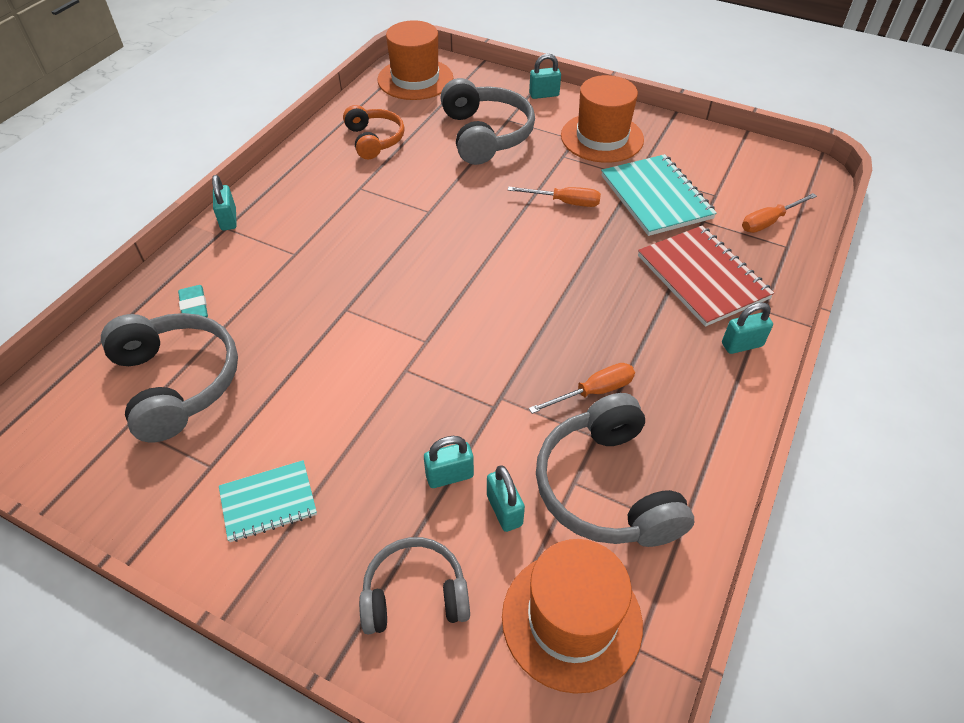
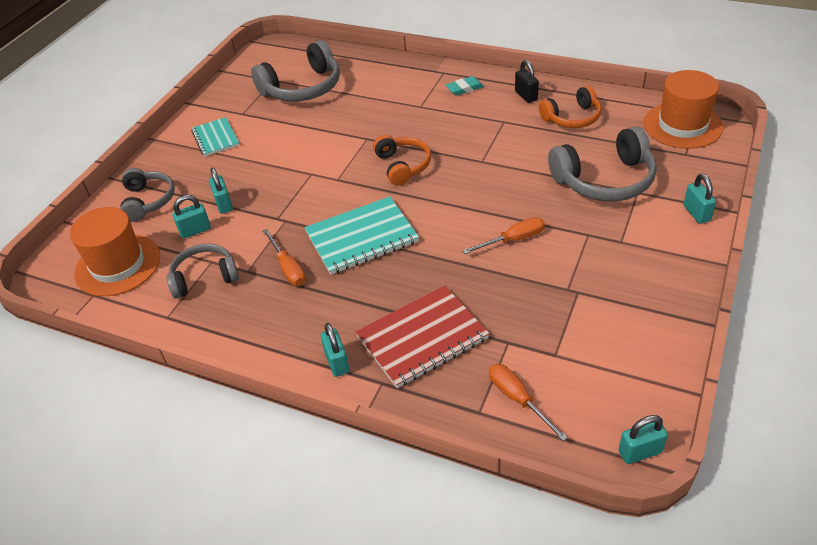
camera: 90 degrees right, 5 degrees down
turquoise eraser [178,285,208,317] -> turquoise eraser moved to [446,76,484,96]
turquoise padlock [212,175,237,230] -> turquoise padlock moved to [618,415,668,464]
orange screwdriver [508,187,601,207] -> orange screwdriver turned 120 degrees counterclockwise [462,217,545,254]
grey headphones [536,393,694,547] -> grey headphones [167,244,239,299], size x0.64
orange hat [561,75,644,163] -> none
turquoise notebook [601,154,717,236] -> turquoise notebook moved to [305,197,419,275]
none -> orange headphones [373,135,431,186]
none -> black padlock [515,60,539,103]

